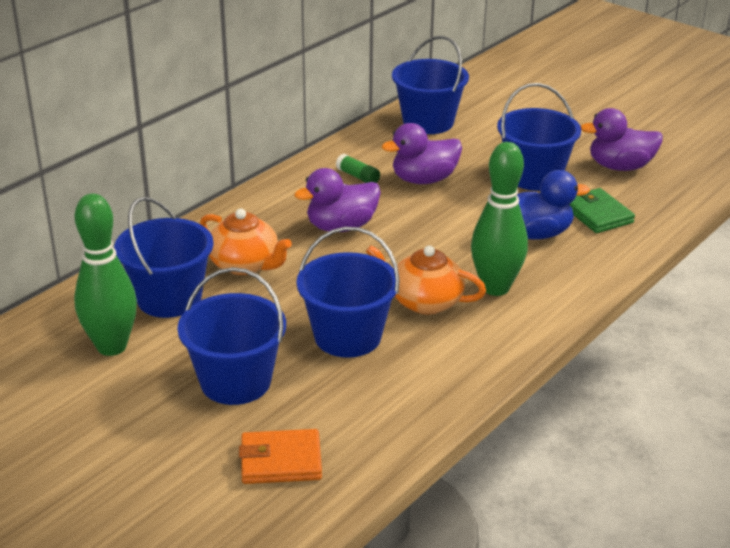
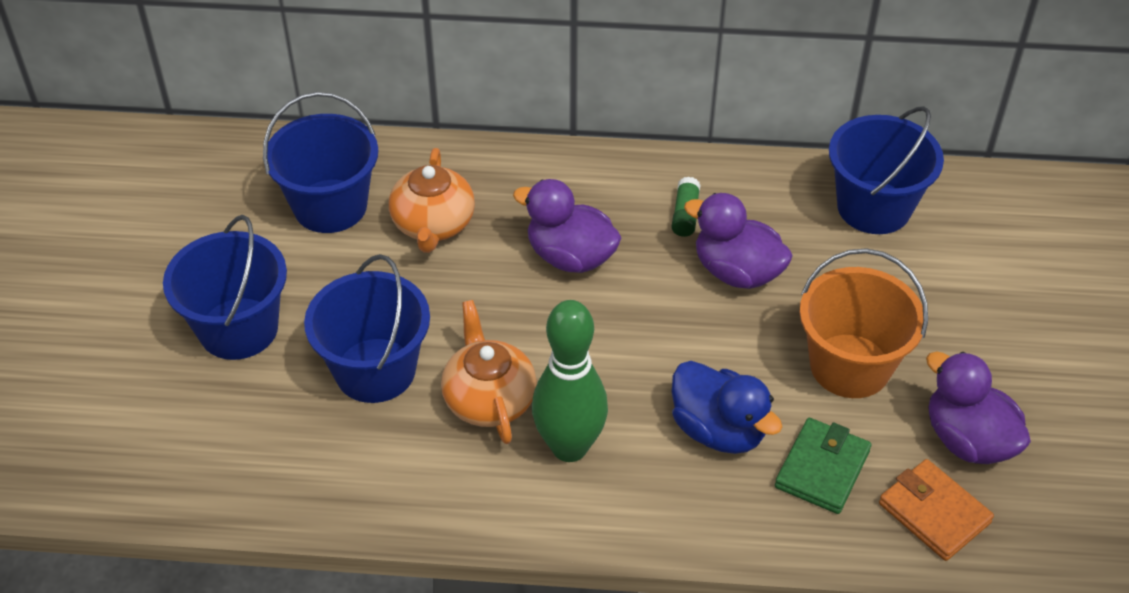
camera: 55 degrees right, 15 degrees up
green bowling pin [74,194,137,356] -> none
orange wallet [239,429,322,484] -> orange wallet moved to [879,459,994,561]
blue bucket [497,83,581,191] -> orange bucket [799,248,928,398]

